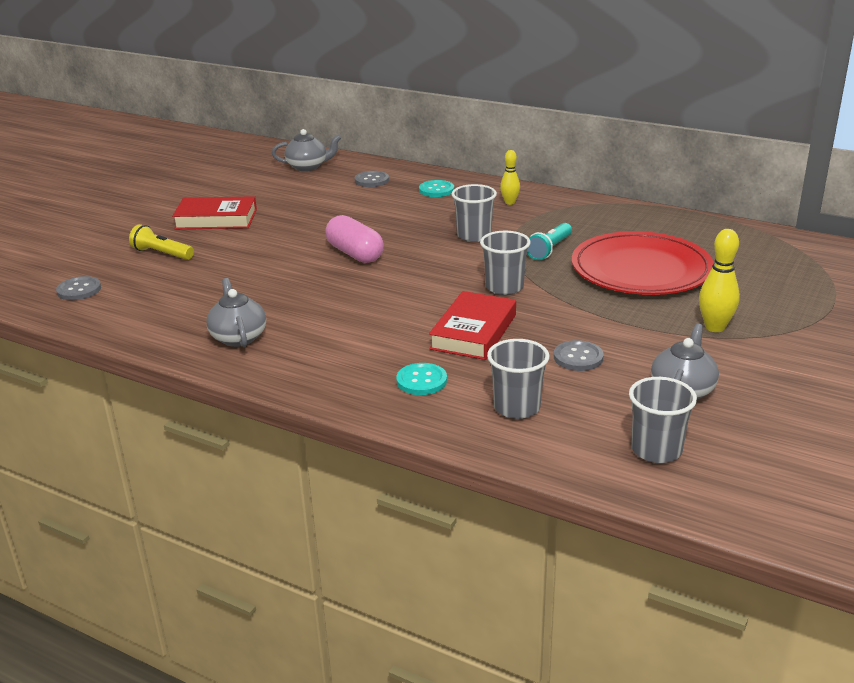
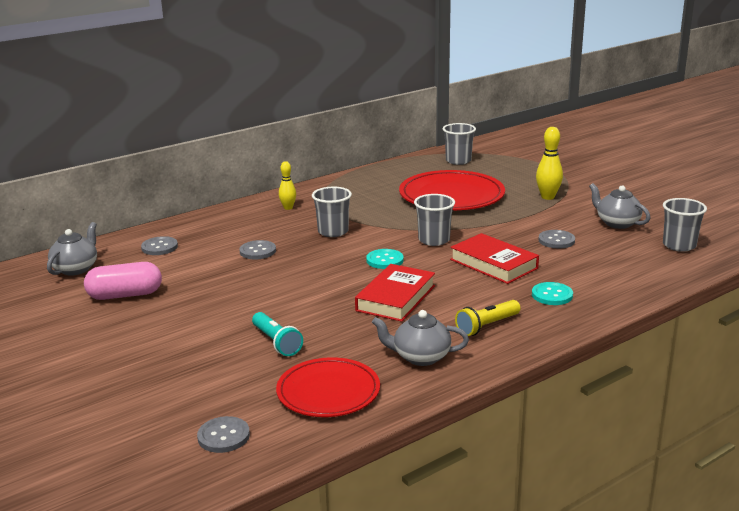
camera: 65 degrees left, 5 degrees down
yellow flashlight [129,224,194,260] -> yellow flashlight moved to [455,300,521,336]
red book [172,196,257,229] -> red book moved to [355,264,435,322]
pink capsule [325,215,384,263] -> pink capsule moved to [84,262,162,300]
turquoise button [419,180,454,197] -> turquoise button moved to [366,249,404,269]
grey cup [487,339,549,419] -> grey cup moved to [443,123,476,165]
turquoise flashlight [527,223,572,260] -> turquoise flashlight moved to [252,312,303,356]
none -> grey button [239,240,276,259]
none -> red plate [276,357,380,417]

